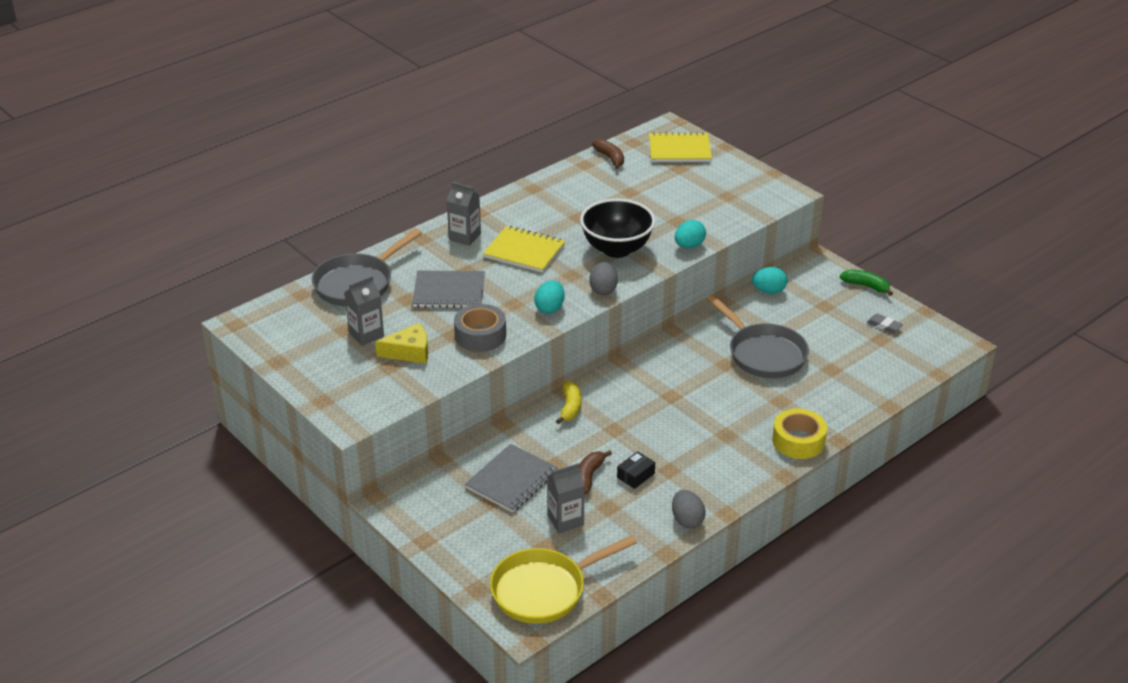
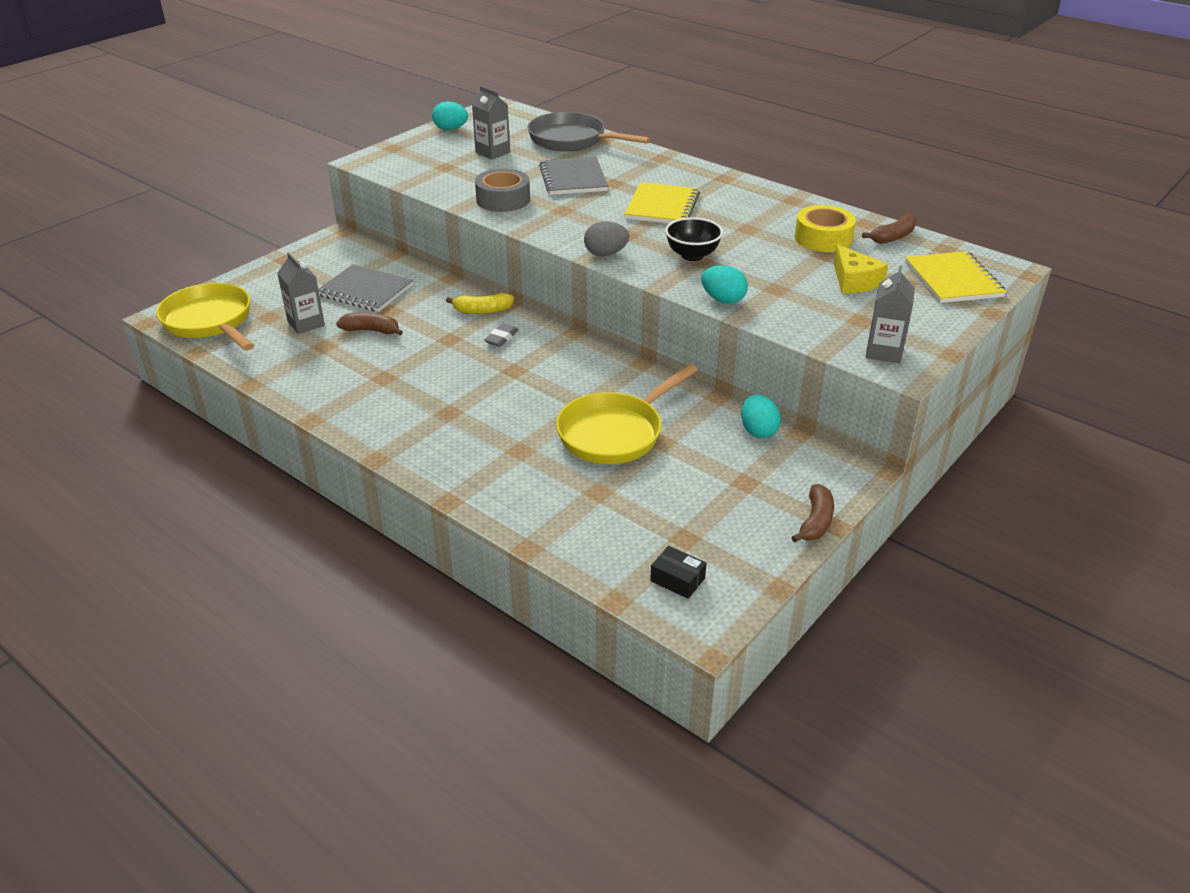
camera: 80 degrees right, 0 degrees up
yellow cheese [375,323,428,363] -> yellow cheese moved to [834,244,888,293]
grey carton [447,182,481,246] -> grey carton moved to [866,266,915,363]
turquoise egg [534,280,565,314] -> turquoise egg moved to [432,101,468,130]
black bowl [580,199,655,258] -> black bowl [665,217,723,261], size x0.62
black box [617,451,655,489] -> black box moved to [650,546,706,599]
grey egg [672,490,706,528] -> none
grey pan [707,295,809,378] -> yellow pan [556,364,698,464]
yellow tape [772,409,827,459] -> yellow tape moved to [795,205,856,252]
green banana [840,269,893,296] -> brown banana [791,484,834,543]
grey eraser [867,314,903,333] -> grey eraser moved to [484,323,519,347]

